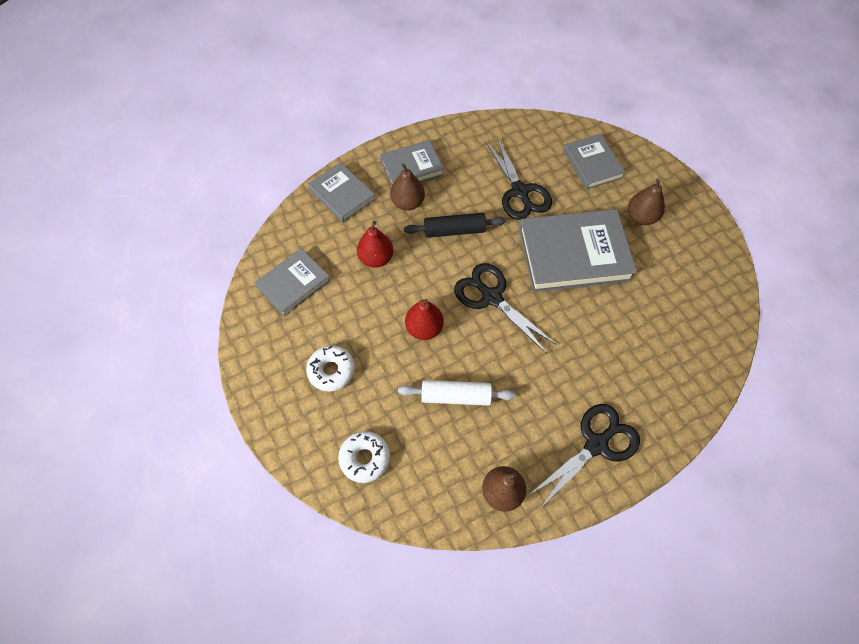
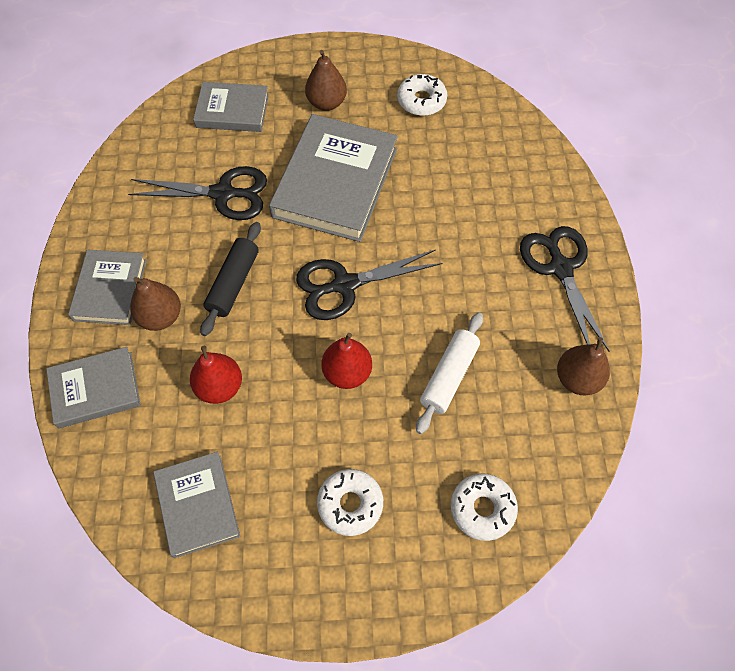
camera: 65 degrees left, 0 degrees up
none -> white donut [397,74,447,116]

